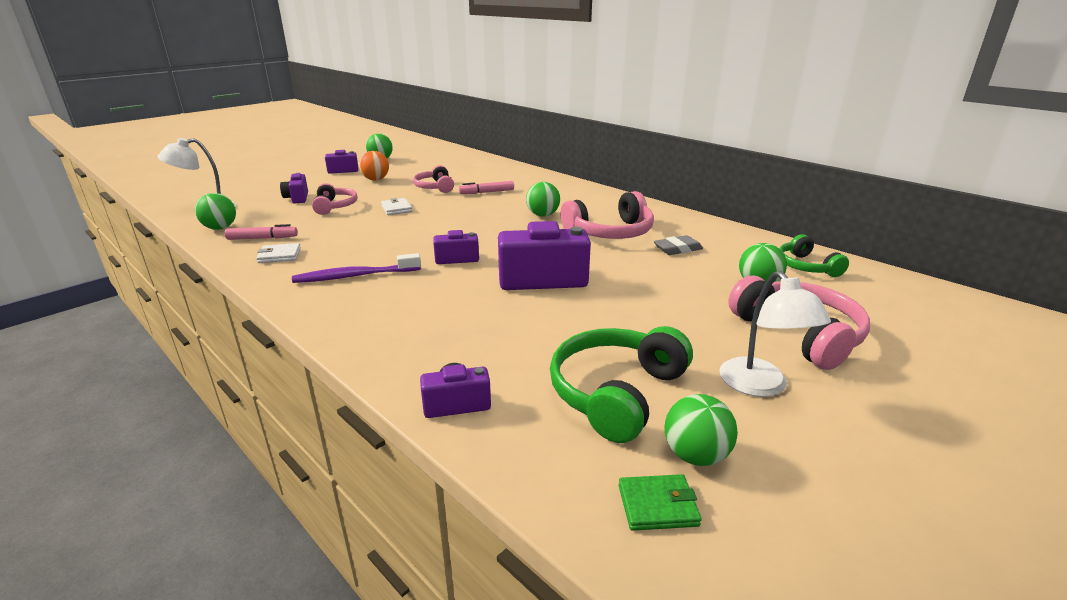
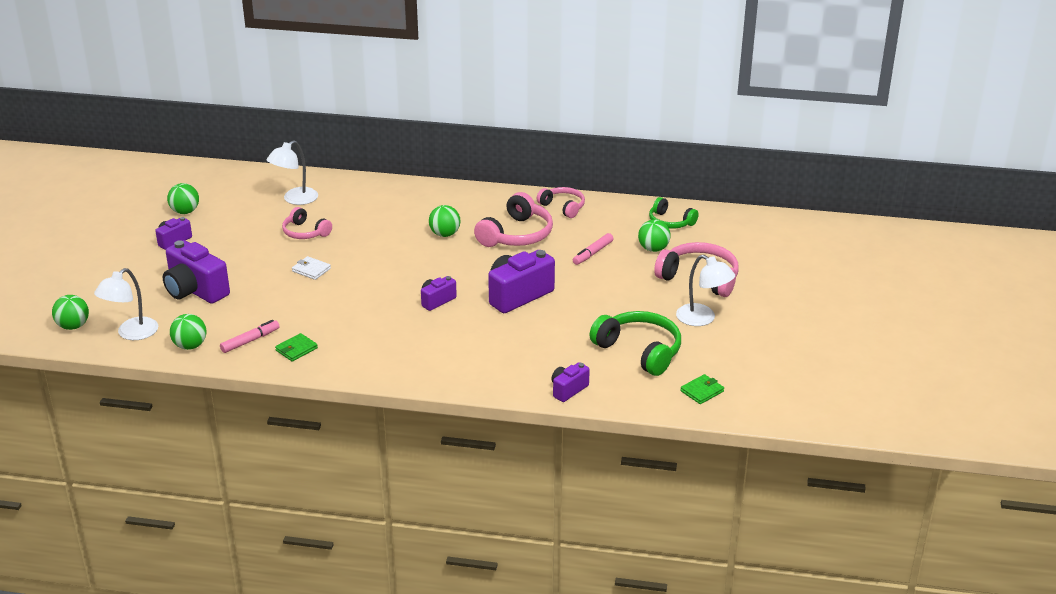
camera: 35 degrees left, 5 degrees up
white wallet [256,243,301,263] -> green wallet [275,333,318,362]
purple camera [280,173,308,204] -> purple camera [163,240,230,304], size x1.87
purple toothbrush [292,253,421,283] -> none
pink headphones [312,183,358,215] -> pink headphones moved to [537,187,585,218]
orange ball [359,151,389,181] -> none
pink marker [459,181,514,194] -> pink marker moved to [573,233,613,265]
green headphones [550,326,693,443] -> green headphones turned 135 degrees clockwise [590,311,681,376]
grey eraser [654,235,703,255] -> none
green ball [665,394,738,466] -> green ball moved to [52,295,89,330]
none -> white lamp [267,140,318,205]

